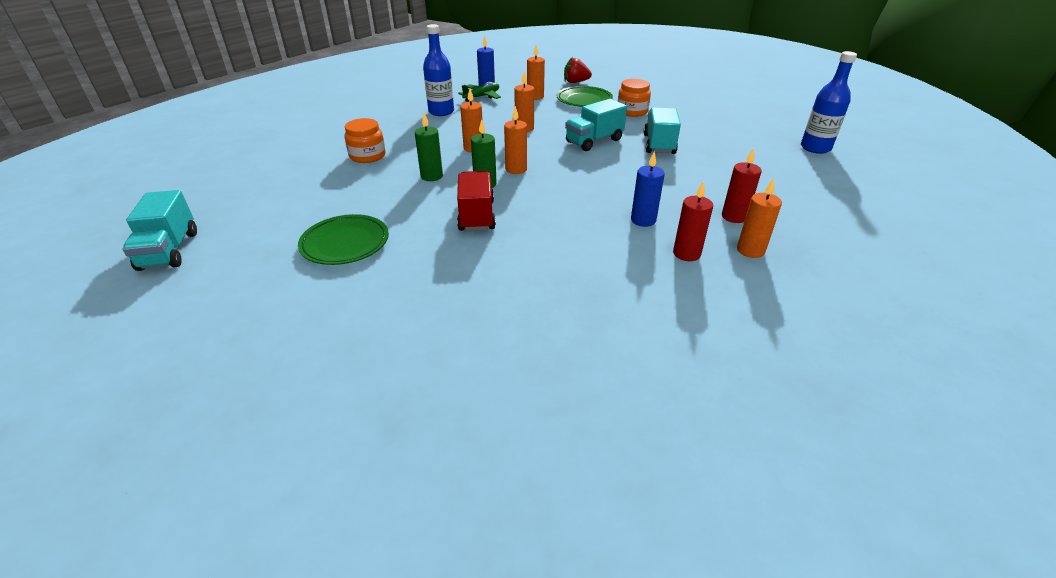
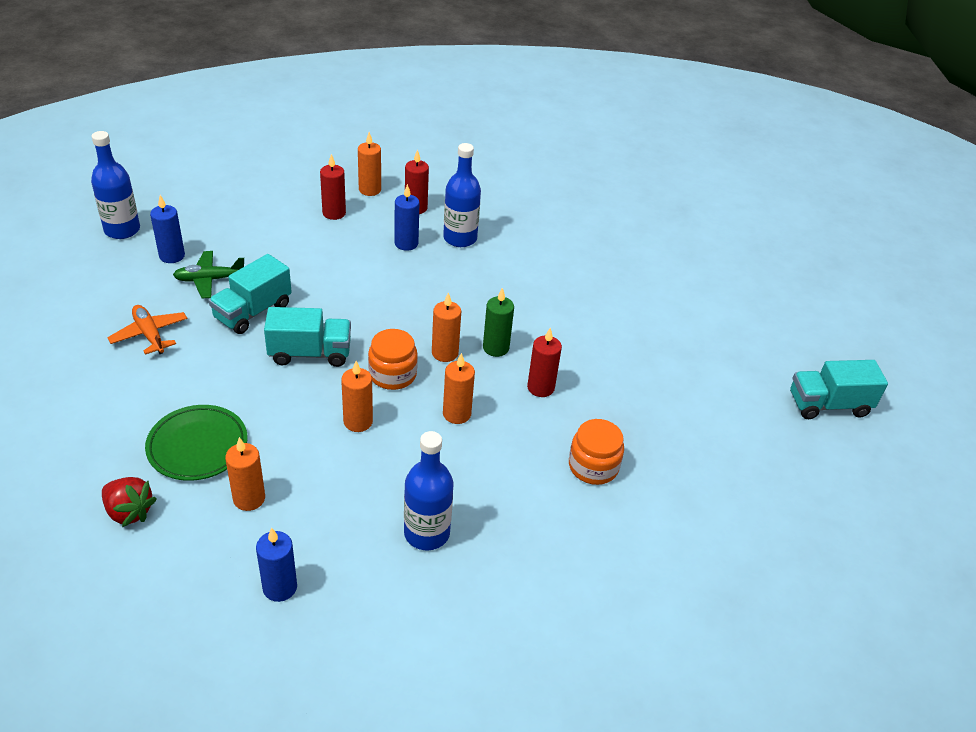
camera: 150 degrees left, 5 degrees up
turquoise truck [122,190,197,271] -> turquoise truck turned 120 degrees counterclockwise [790,360,888,419]
green plate [298,214,389,265] -> none
green candle [415,113,443,181] -> red candle [527,328,562,397]
red truck [457,171,496,231] -> none
green plane [458,82,501,102] -> green plane moved to [173,251,244,298]
orange jar [618,79,651,117] -> orange jar moved to [368,329,418,390]
none -> orange plane [107,305,188,355]
none -> blue candle [150,195,185,263]
none -> blue bottle [443,143,481,247]

